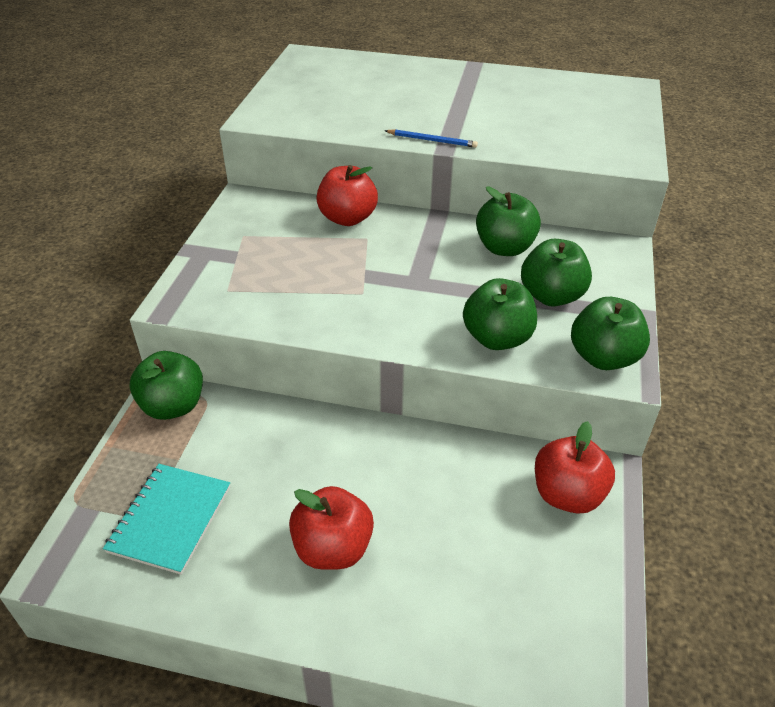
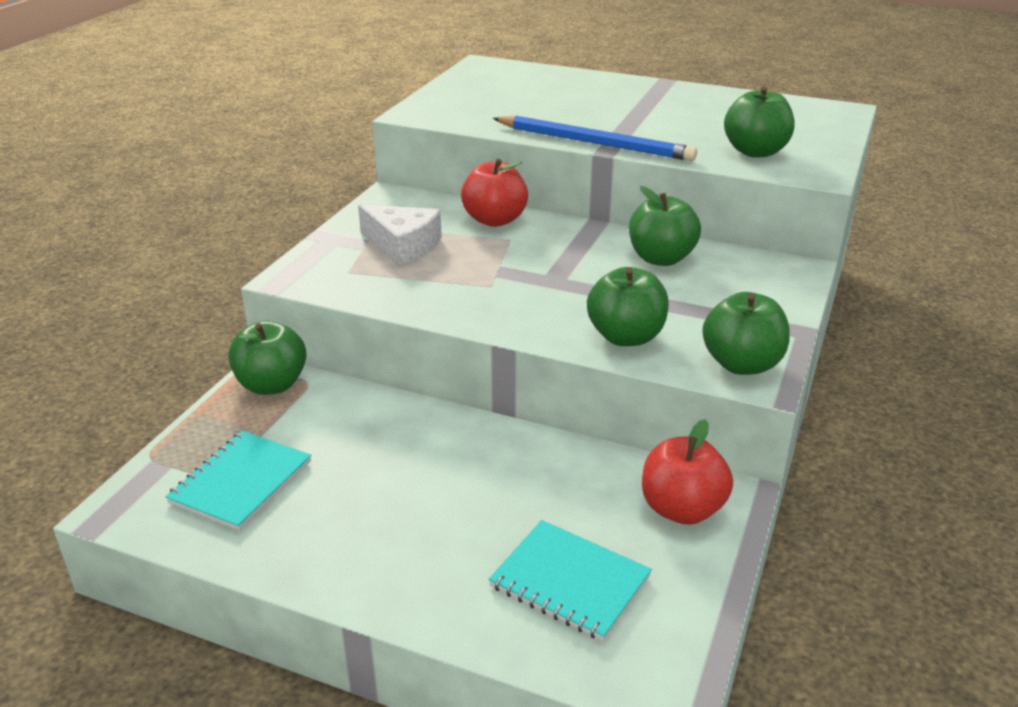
camera: 10 degrees right, 10 degrees down
red apple [289,486,374,570] -> none
blue pencil [385,129,478,148] -> blue pencil [493,116,697,161], size x2.08
green apple [521,239,592,307] -> green apple moved to [724,87,795,158]
none -> white cheese [358,204,442,266]
none -> turquoise notebook [489,520,652,641]

